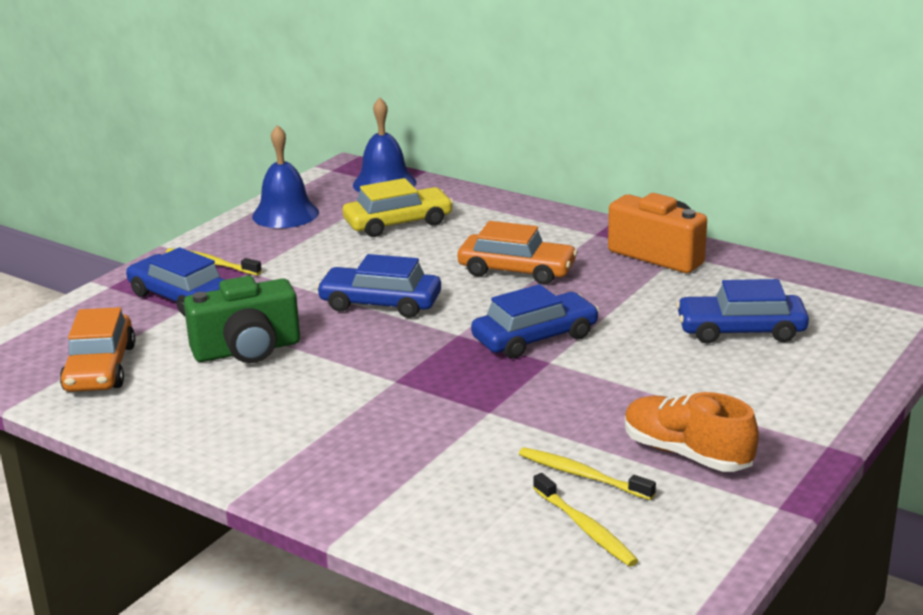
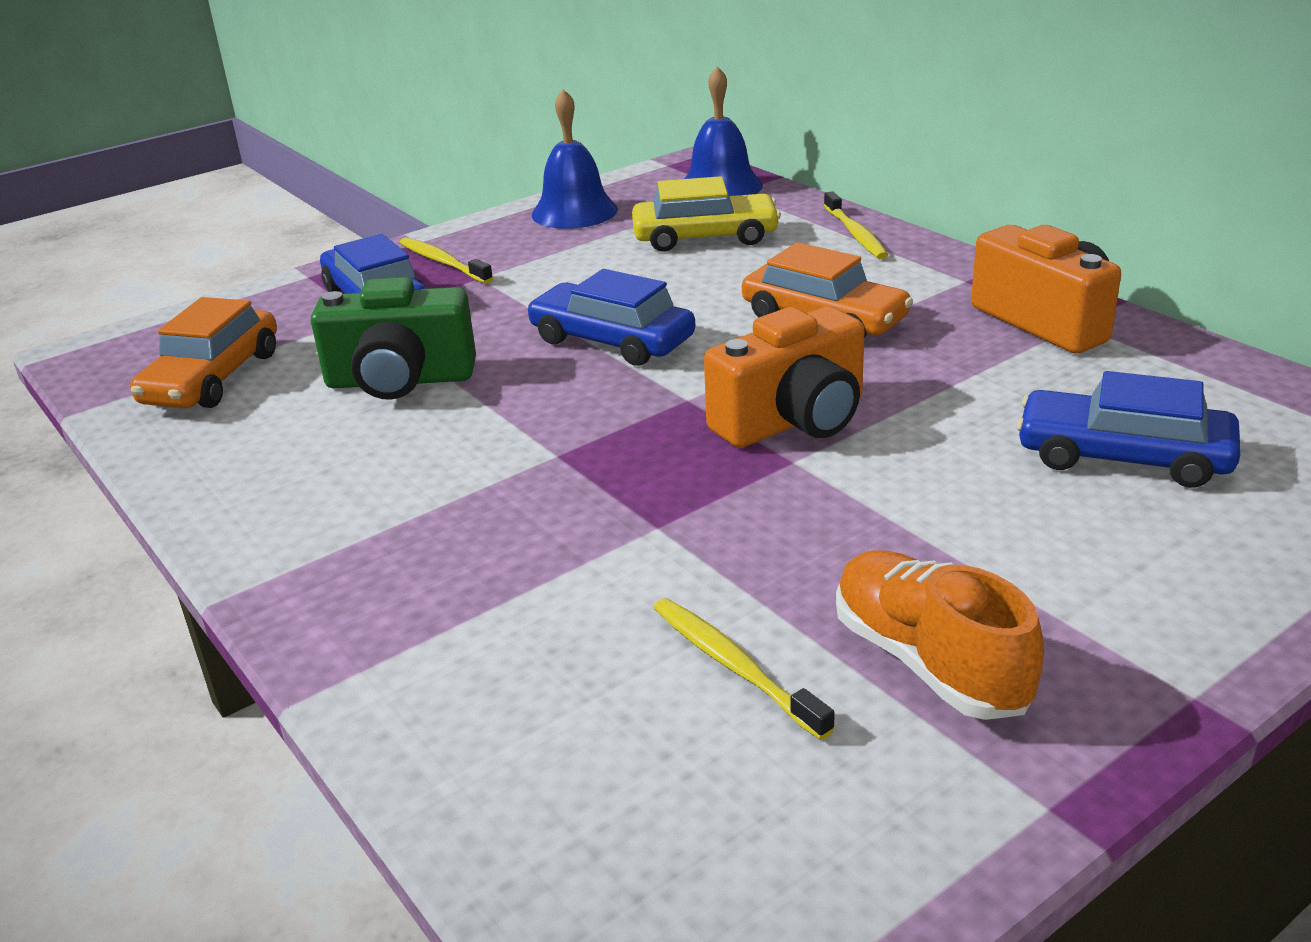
camera: 20 degrees right, 5 degrees up
blue car [471,284,599,359] -> orange camera [704,306,865,448]
yellow toothbrush [533,473,638,566] -> yellow toothbrush moved to [824,191,888,259]

